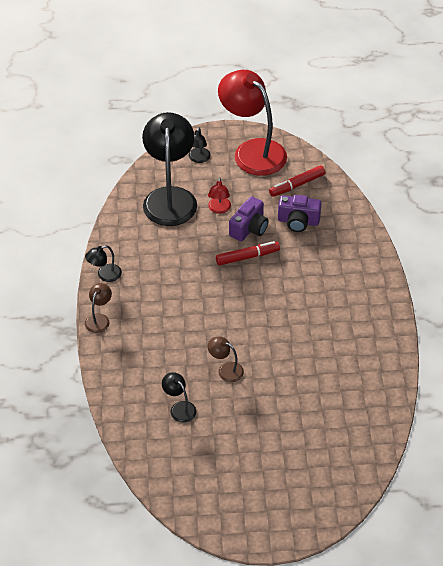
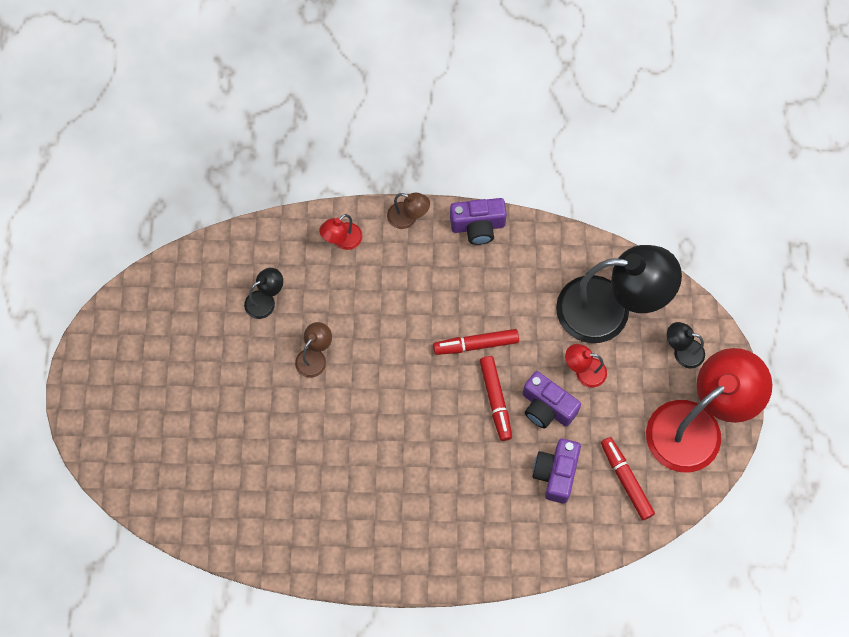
camera: 95 degrees right, 20 degrees up
black lamp [85,245,122,282] -> purple camera [450,198,507,245]
none -> red lamp [319,214,362,250]
none -> red marker [433,329,519,355]

